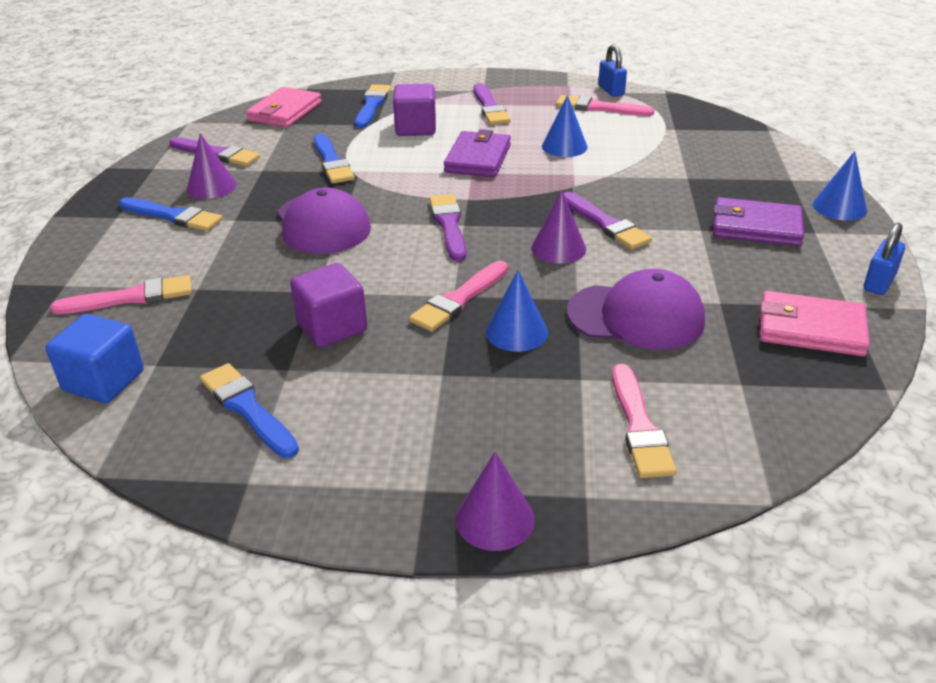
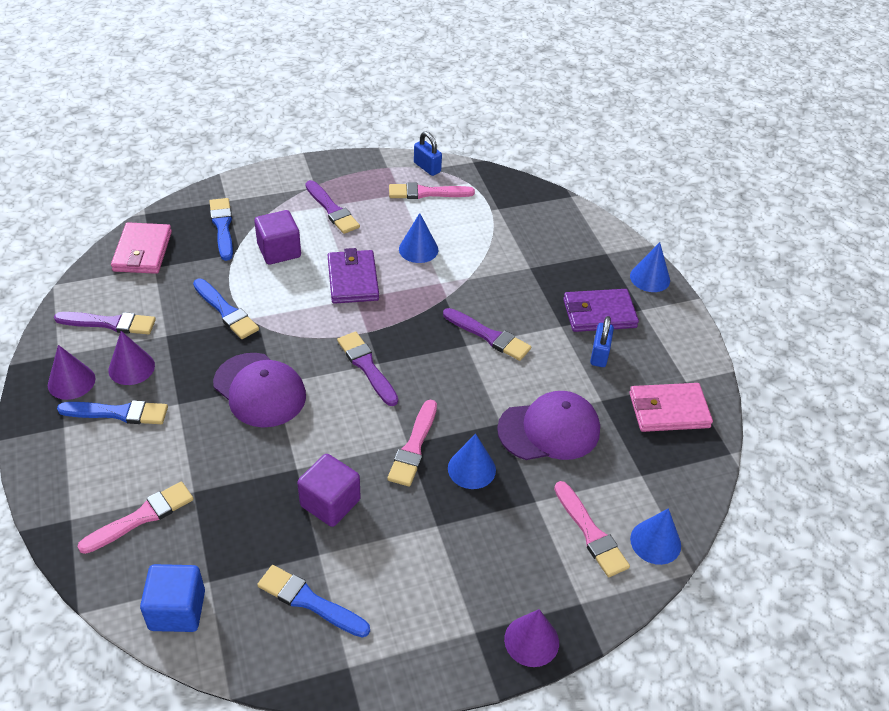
camera: 25 degrees left, 10 degrees up
purple cone [531,190,586,264] -> purple cone moved to [48,345,95,400]
blue padlock [864,223,905,295] -> blue padlock moved to [590,316,614,367]
none -> blue cone [630,508,681,565]

